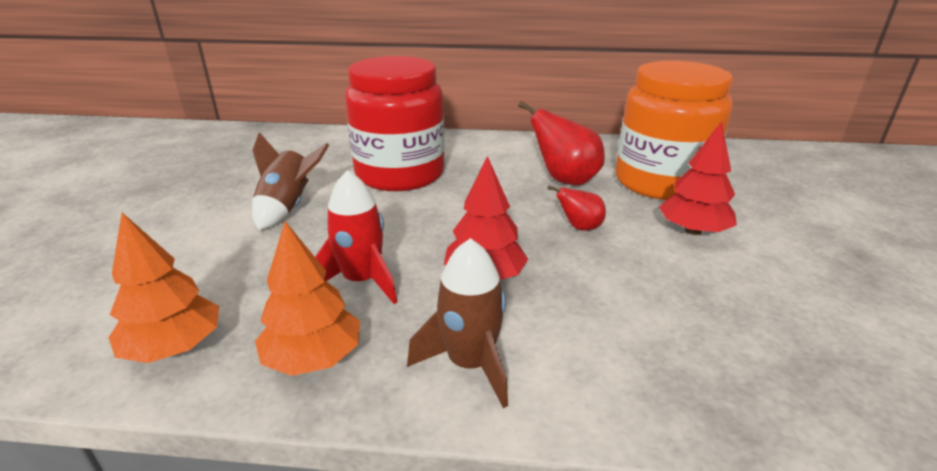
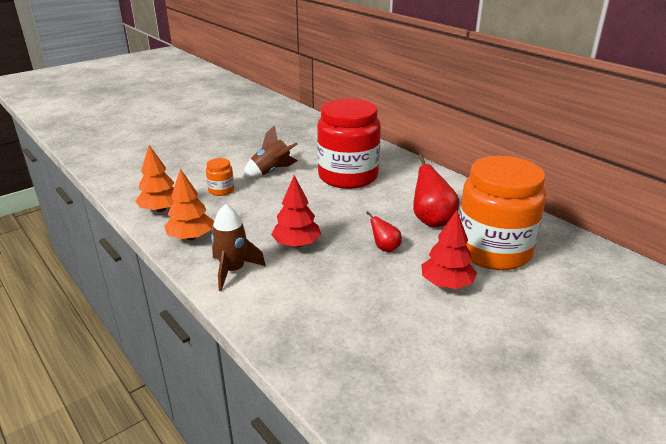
camera: 45 degrees right, 0 degrees up
red rocket [315,170,397,304] -> none
none -> orange jar [206,158,234,196]

